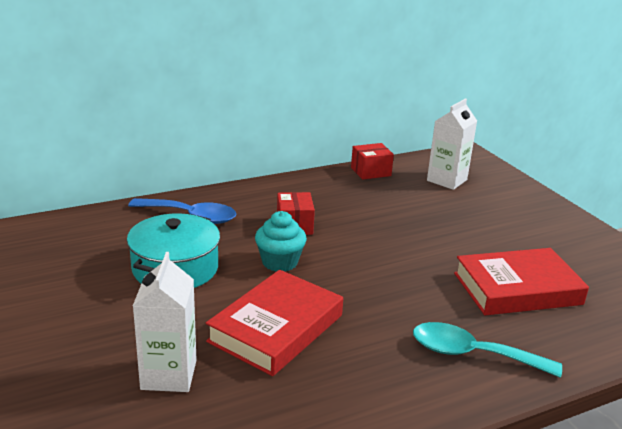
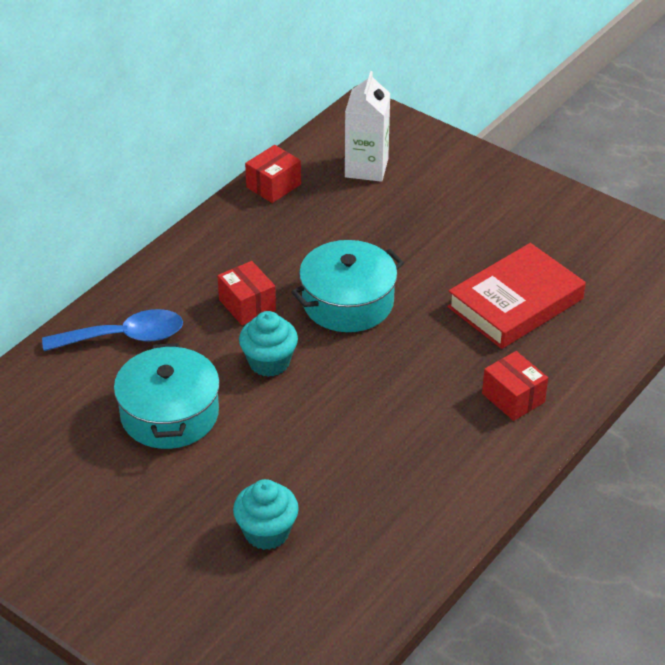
camera: 25 degrees left, 15 degrees up
white carton [133,252,197,392] -> turquoise cupcake [233,479,299,550]
red book [206,270,343,376] -> none
turquoise spoon [413,322,562,377] -> red box [482,351,548,421]
none -> turquoise pot [291,240,404,332]

